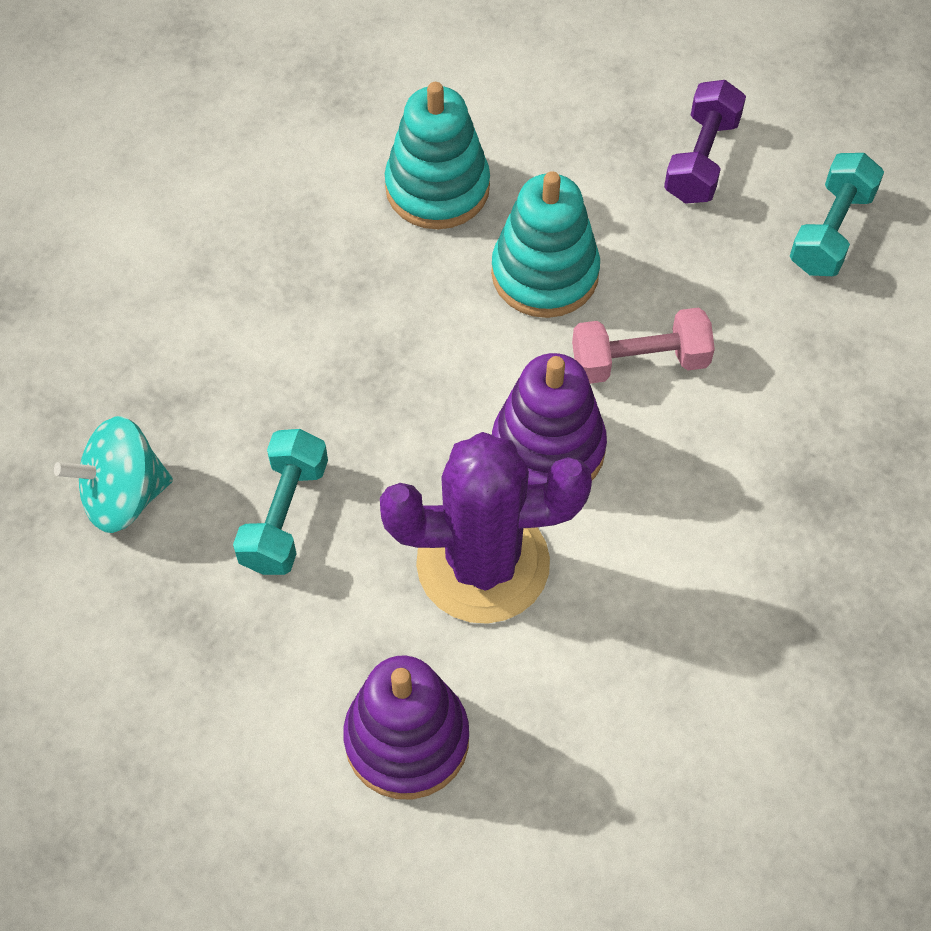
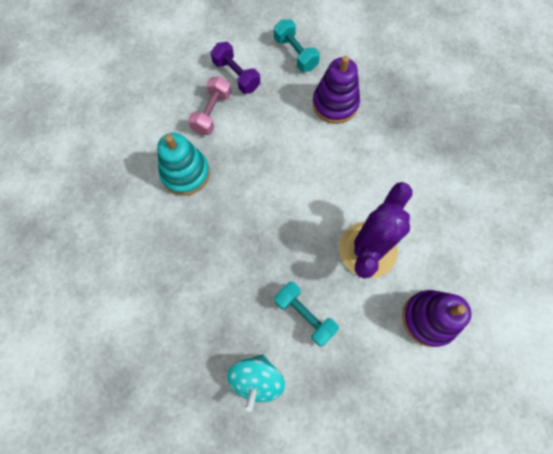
camera: 60 degrees left, 10 degrees up
turquoise stacking toy [491,171,600,318] -> none
purple stacking toy [492,353,607,485] -> purple stacking toy moved to [312,56,360,124]
pink dumbbell [572,307,715,384] -> pink dumbbell moved to [188,77,232,135]

